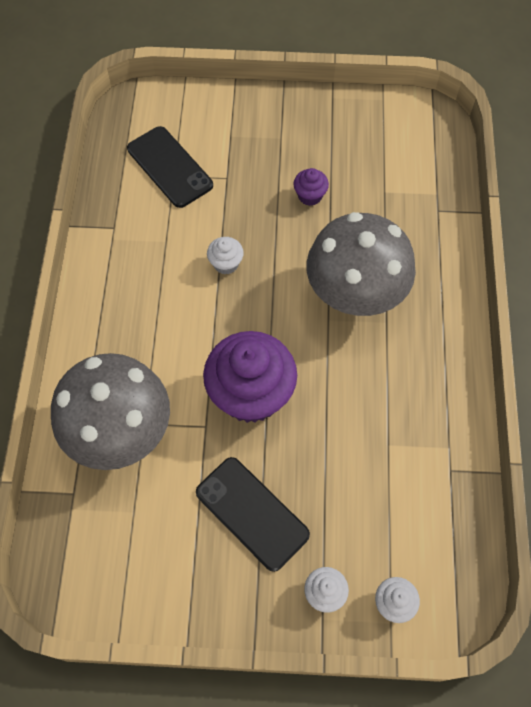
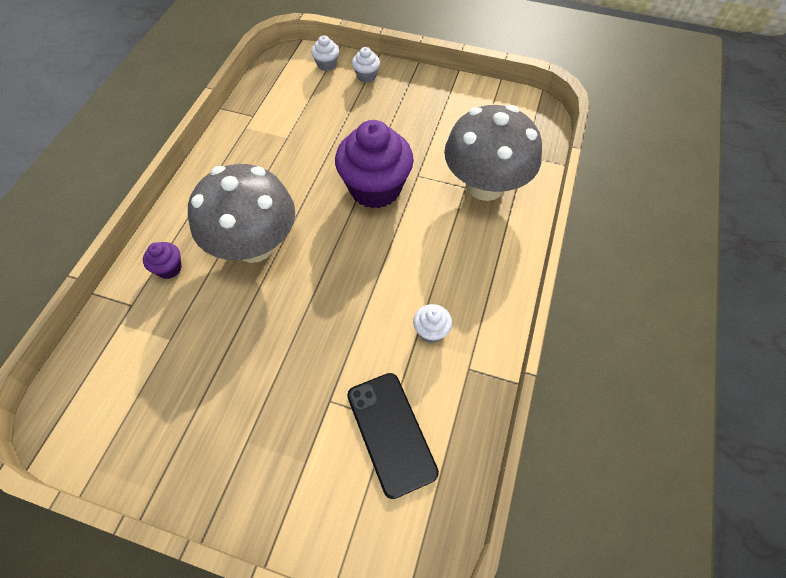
camera: 165 degrees left, 5 degrees down
black phone [196,457,310,572] -> none
white cupcake [207,237,244,274] -> white cupcake moved to [413,304,452,343]
purple cupcake [294,168,329,206] -> purple cupcake moved to [143,242,182,279]

